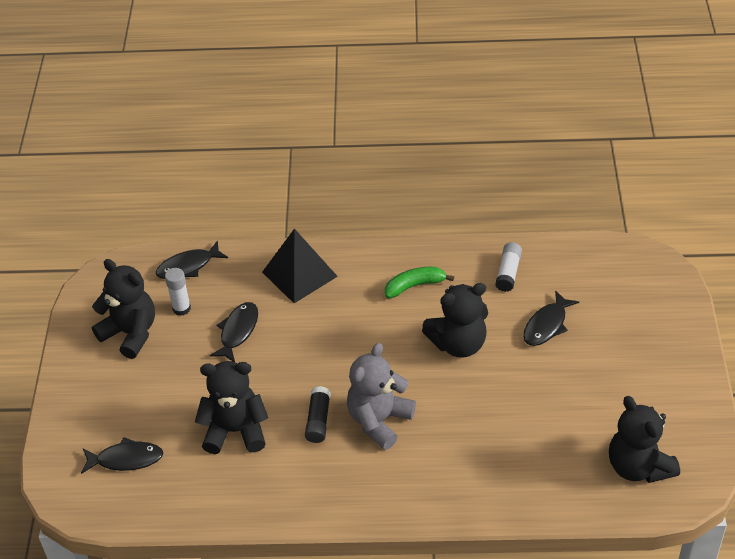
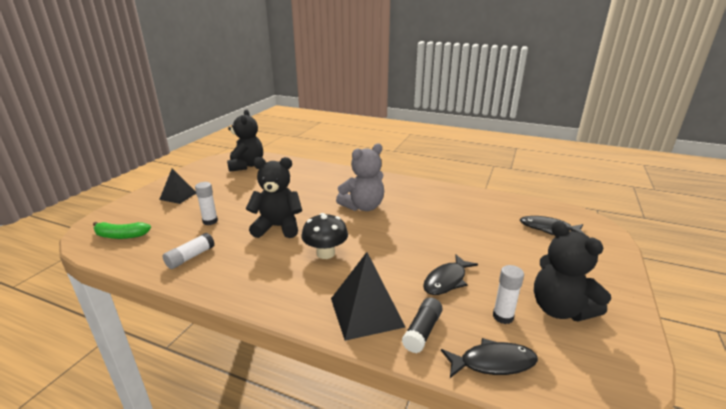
camera: 160 degrees left, 20 degrees down
black teddy bear [195,361,268,454] -> none
black glue stick [305,386,331,443] -> black glue stick moved to [402,297,443,353]
green banana [385,267,454,298] -> green banana moved to [93,222,151,239]
black fish [523,290,579,346] -> white glue stick [195,182,218,225]
none -> black pyramid [159,169,196,204]
none -> black mushroom [301,213,348,259]

